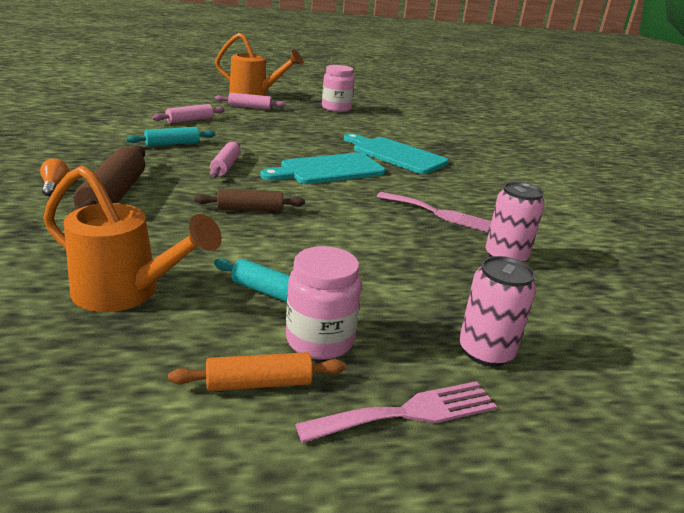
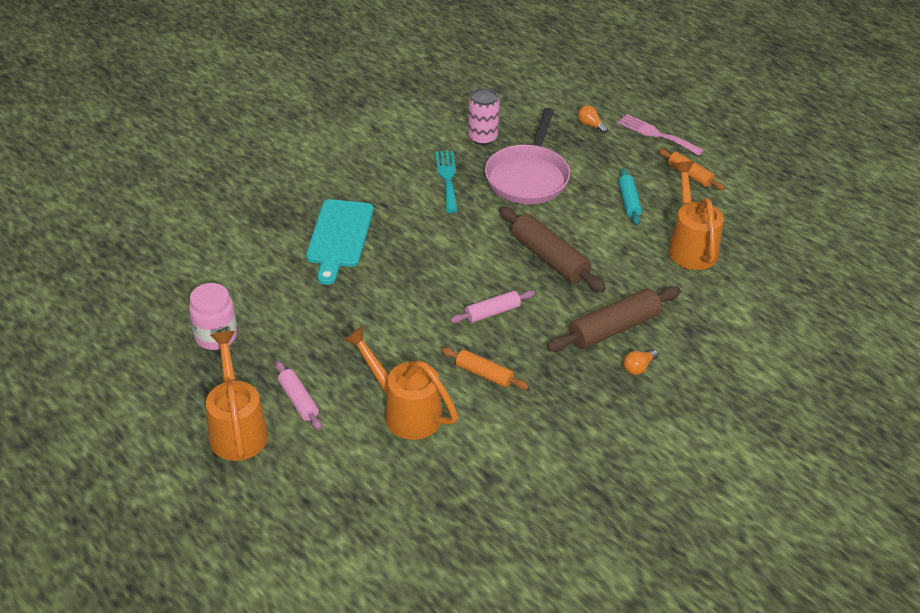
camera: 120 degrees left, 15 degrees up
turquoise rolling pin [126,127,215,147] -> orange rolling pin [442,348,529,390]
pink rolling pin [152,104,225,123] -> orange watering can [343,326,458,440]
brown rolling pin [194,189,305,211] -> brown rolling pin [499,206,606,292], size x1.70
turquoise cutting board [260,153,385,184] -> none
pink jar [286,246,362,360] -> none
pink fork [377,192,491,232] -> turquoise fork [435,151,458,213]
pink can [459,256,536,367] -> orange light bulb [578,105,608,134]
none -> pink pan [485,108,570,204]

